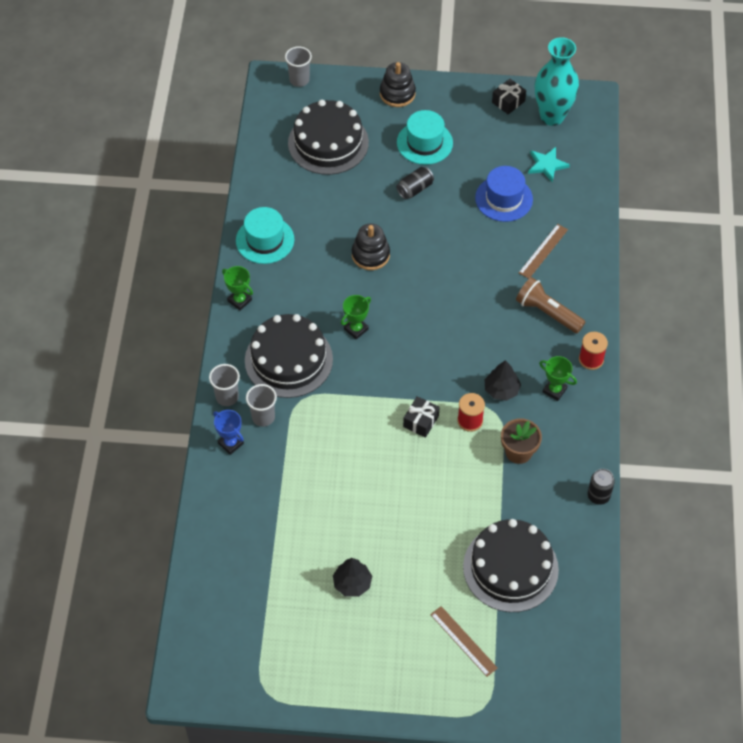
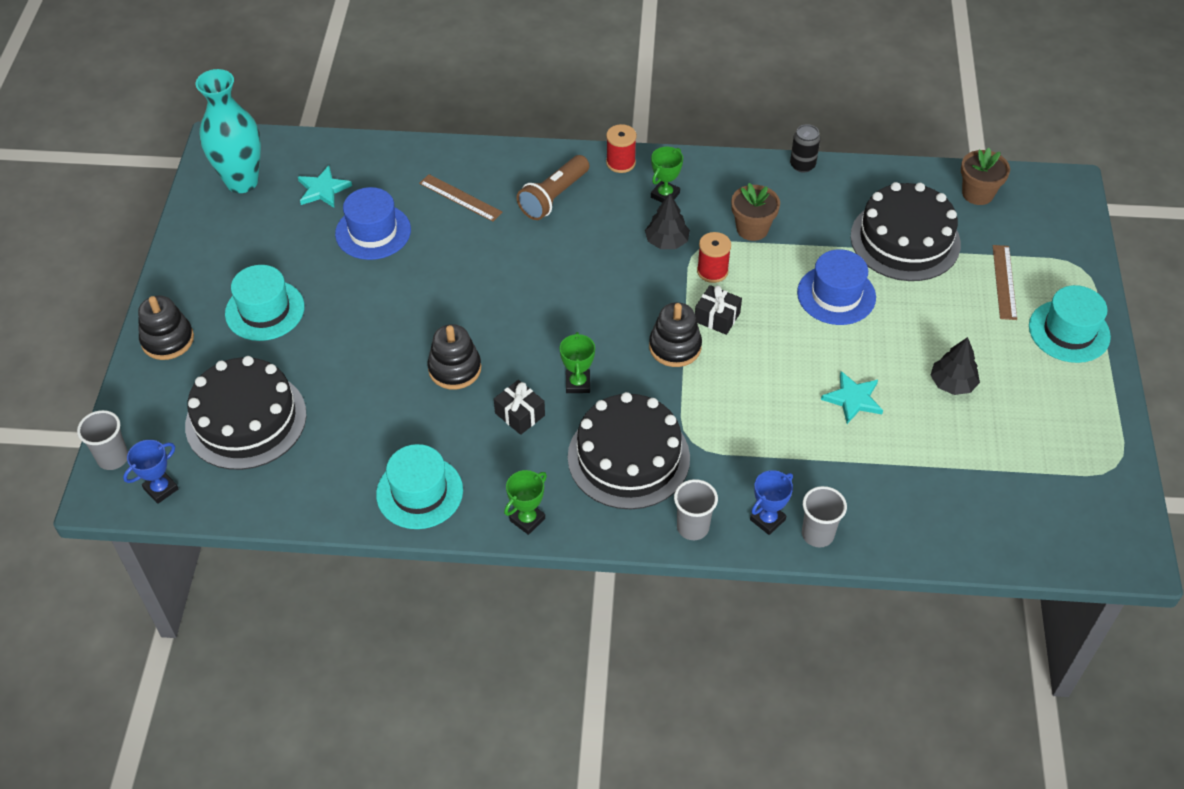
camera: 90 degrees left, 5 degrees down
grey cup [246,384,277,427] -> grey cup moved to [802,486,847,547]
green trophy [341,295,371,340] -> green trophy turned 45 degrees clockwise [560,332,595,393]
black can [396,167,434,199] -> none
brown ruler [430,606,498,677] -> brown ruler turned 45 degrees counterclockwise [993,245,1017,320]
black gift [492,79,526,115] -> black gift moved to [494,380,545,435]
none -> blue trophy [123,440,178,504]
none -> black stacking toy [649,302,702,367]
none -> blue hat [797,249,876,325]
none -> turquoise star [821,371,883,424]
none -> brown flower pot [961,148,1010,205]
none -> turquoise hat [1029,285,1111,363]

